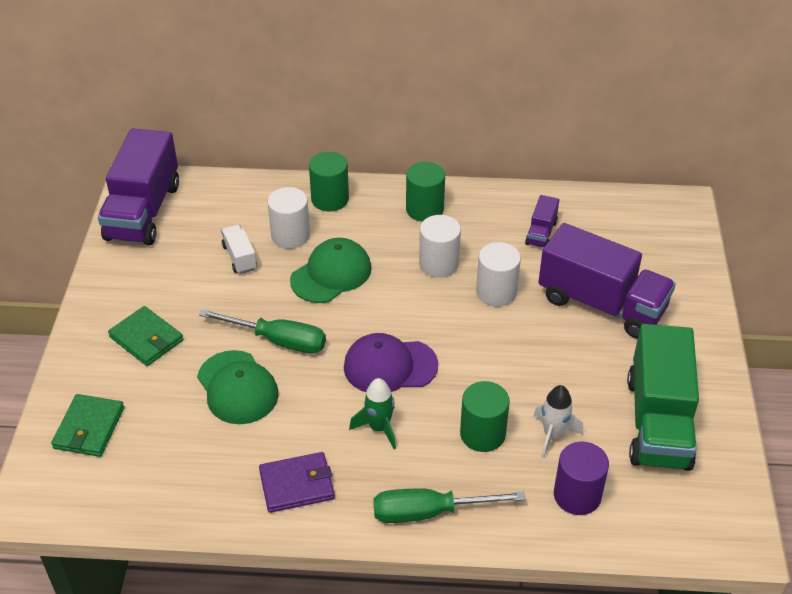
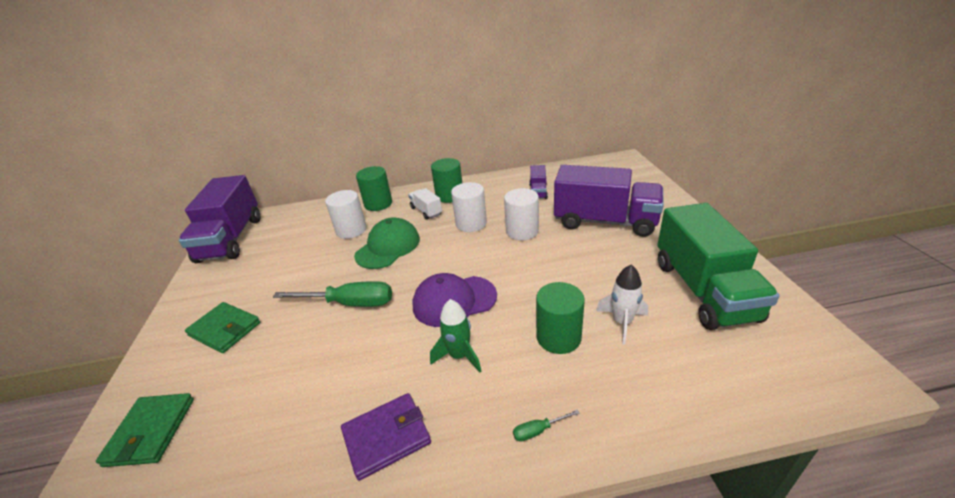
camera: 10 degrees left, 10 degrees down
green cap [197,350,279,424] -> none
white truck [221,225,257,274] -> white truck moved to [408,188,442,220]
green screwdriver [373,488,525,523] -> green screwdriver [513,410,579,442], size x0.42
purple cylinder [554,442,609,515] -> none

